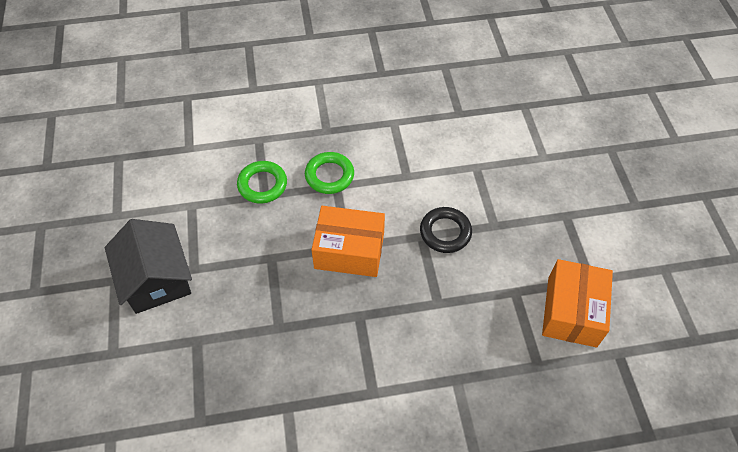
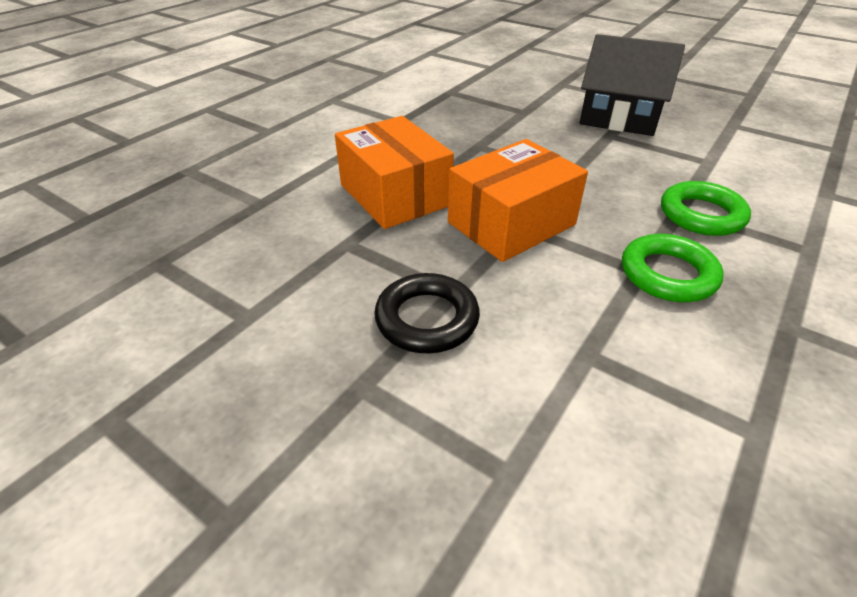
camera: 135 degrees right, 15 degrees down
orange box [542,259,613,347] -> orange box moved to [335,116,454,229]

